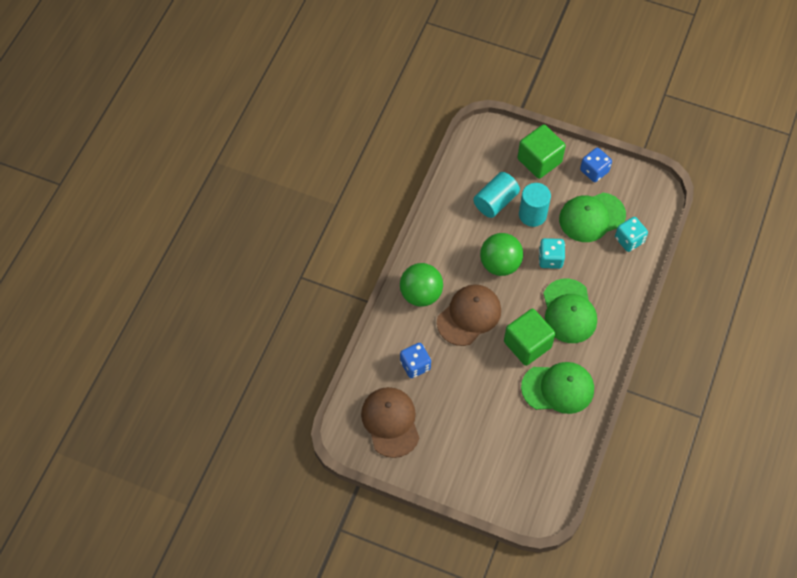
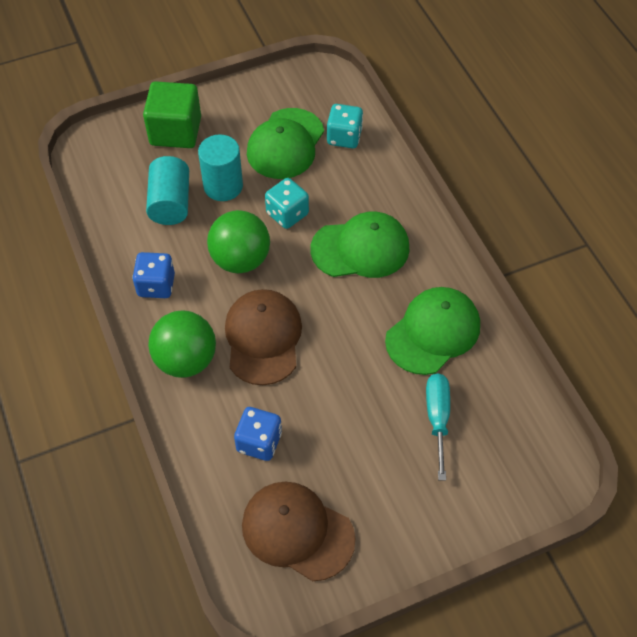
camera: 45 degrees left, 5 degrees down
green cube [504,309,555,366] -> none
green cap [543,279,597,343] -> green cap turned 45 degrees counterclockwise [310,212,410,278]
blue dice [580,148,612,182] -> blue dice moved to [132,252,175,298]
none -> turquoise screwdriver [426,373,450,481]

